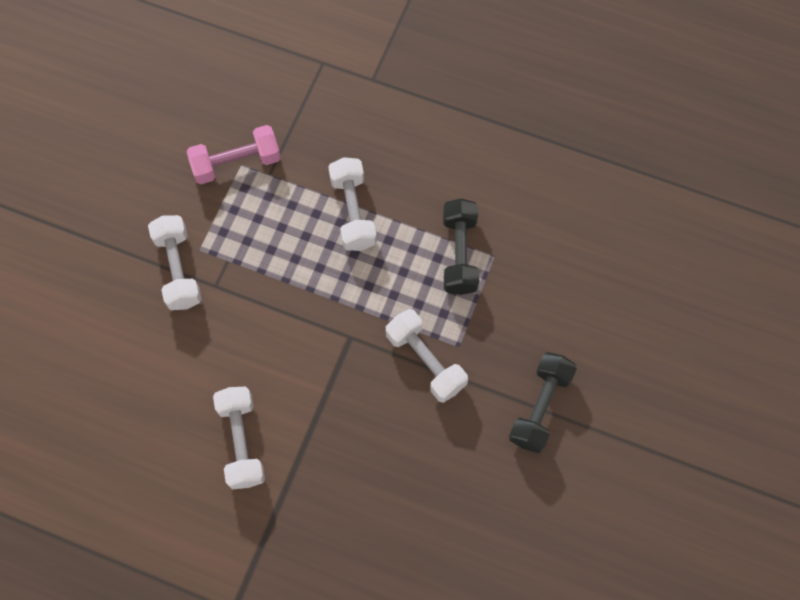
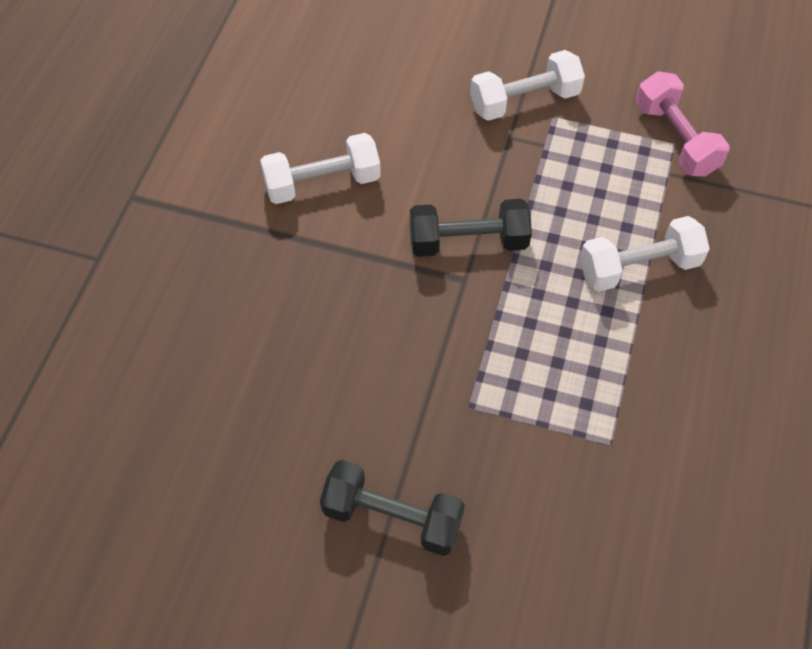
camera: 85 degrees right, 10 degrees down
white dumbbell [386,309,468,403] -> none
black dumbbell [443,198,479,295] -> black dumbbell moved to [410,199,532,257]

